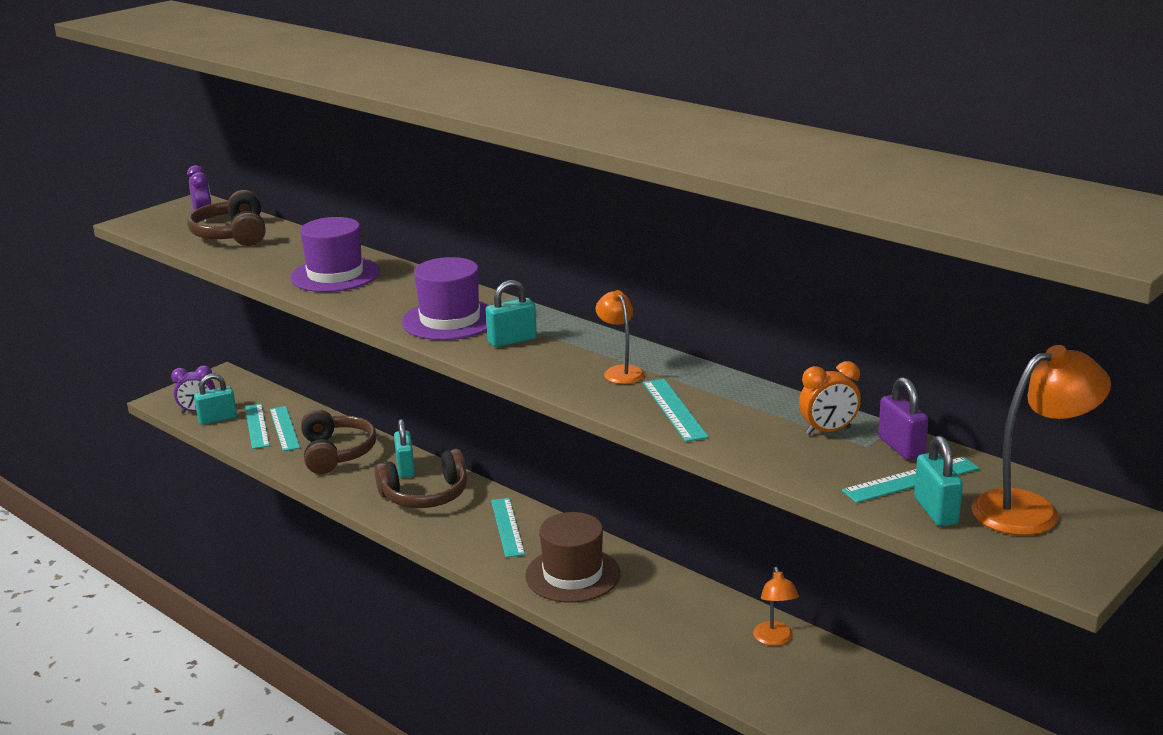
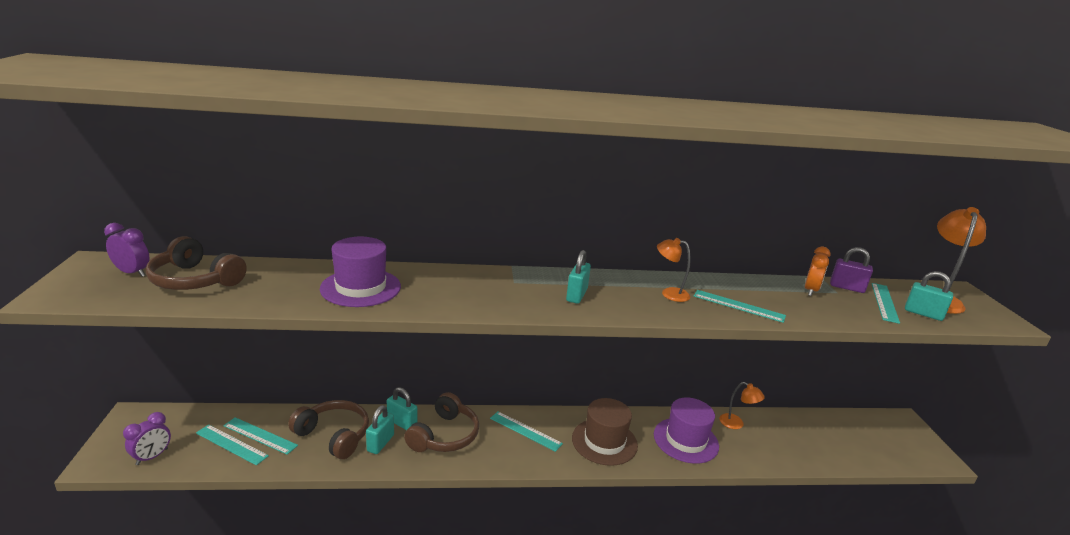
camera: 50 degrees left, 0 degrees up
turquoise padlock [194,374,237,425] -> turquoise padlock moved to [366,405,394,454]
purple hat [402,257,489,340] -> purple hat moved to [654,397,719,464]

